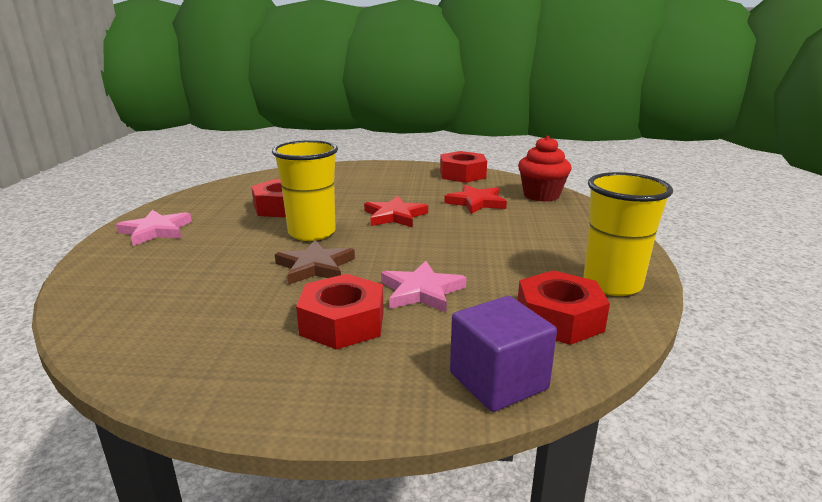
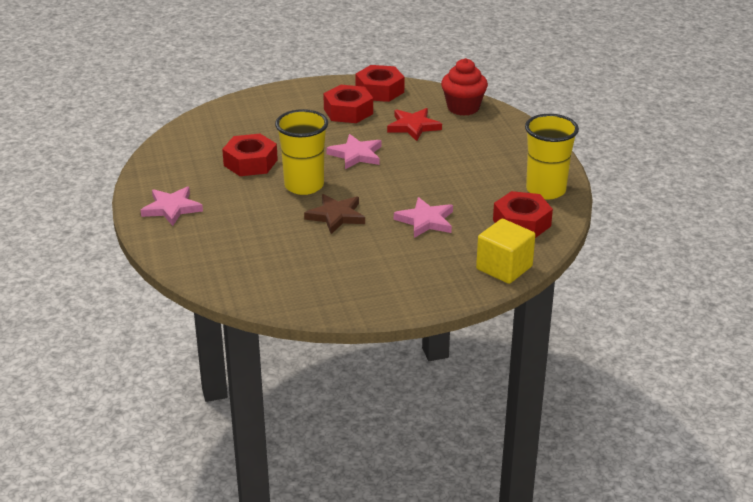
camera: 20 degrees left, 10 degrees up
red nut [296,274,384,350] -> red nut moved to [323,85,373,123]
red star [364,196,428,227] -> pink star [326,134,381,169]
purple cube [450,296,557,412] -> yellow cube [476,219,535,284]

